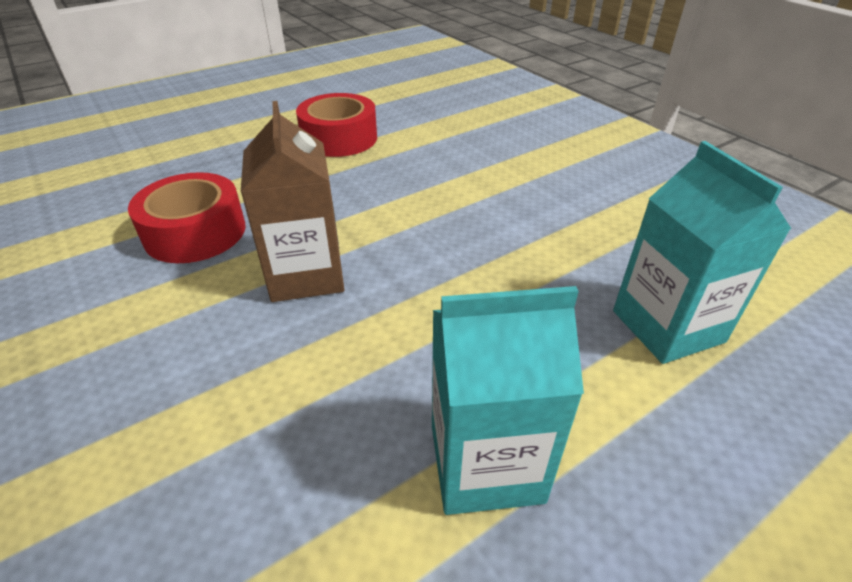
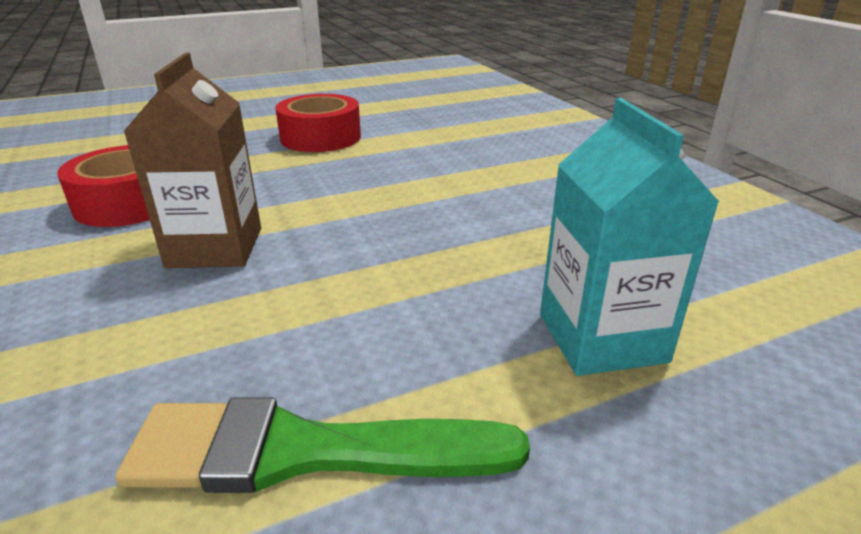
camera: 10 degrees right, 10 degrees down
turquoise carton [432,286,584,515] -> green brush [115,397,530,493]

